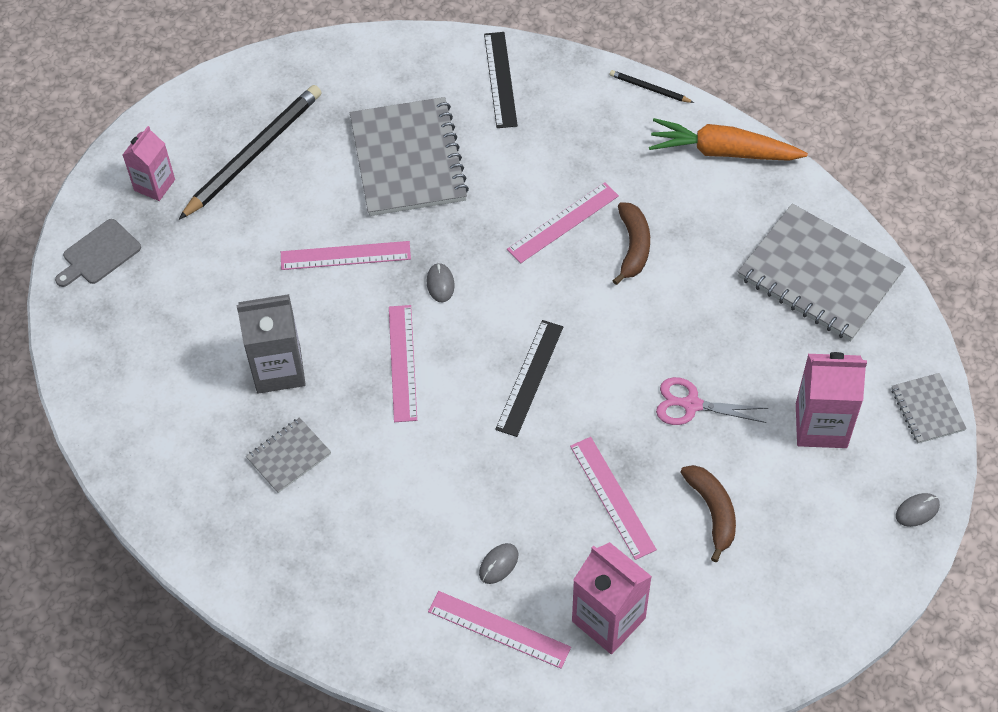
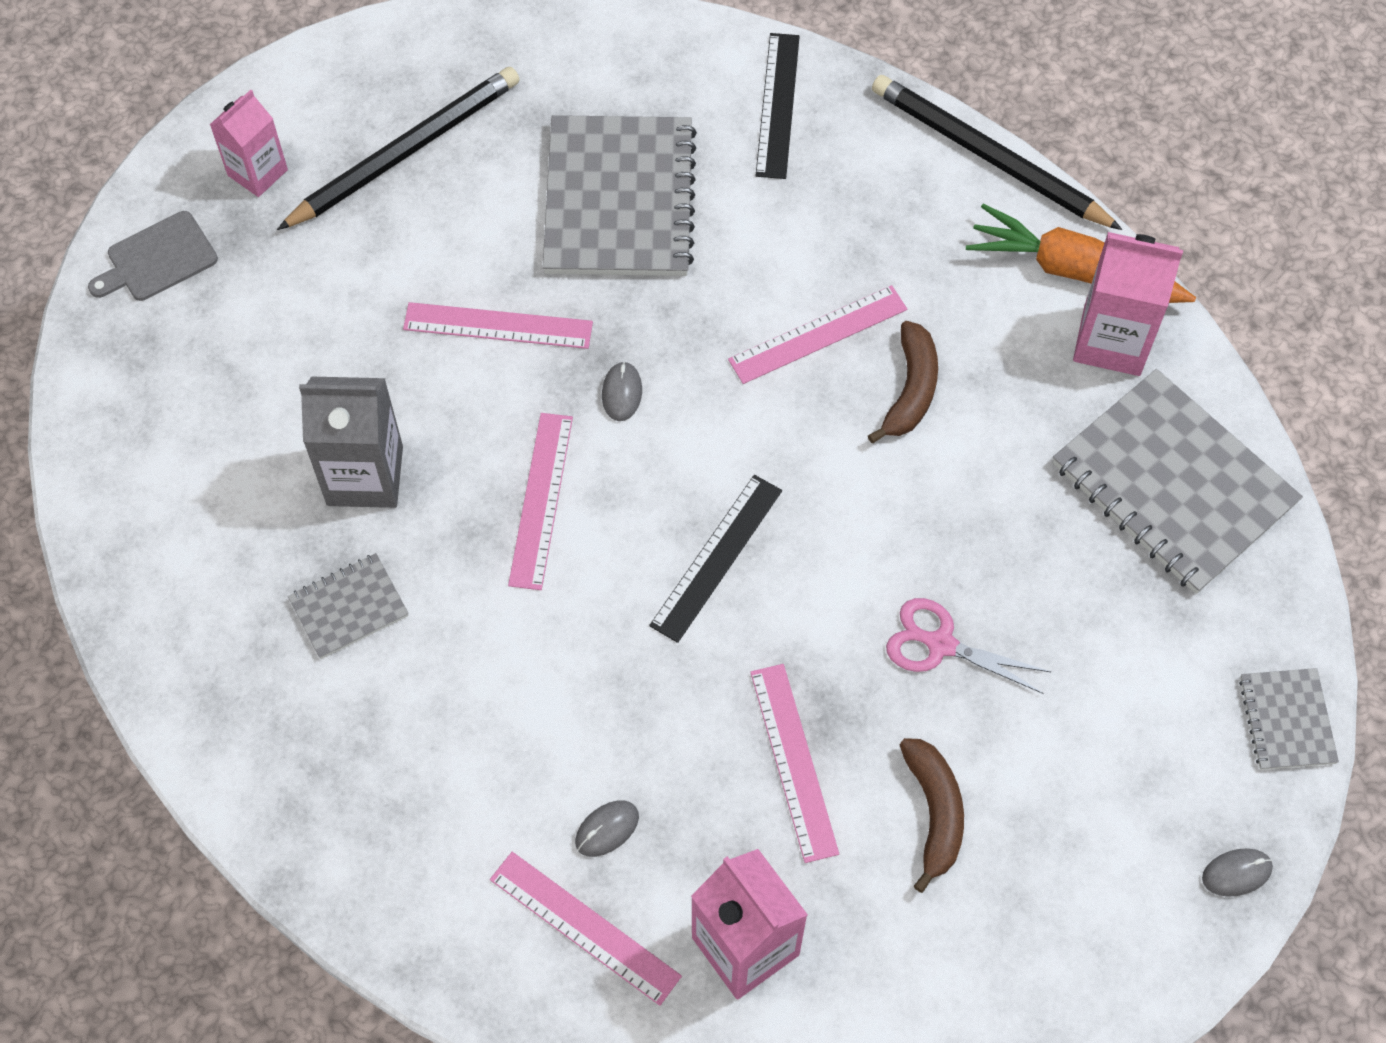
camera: 10 degrees right, 5 degrees up
black pencil [610,70,694,103] -> black pencil [872,75,1123,230], size x2.21
pink carton [796,352,867,448] -> pink carton moved to [1073,232,1183,376]

